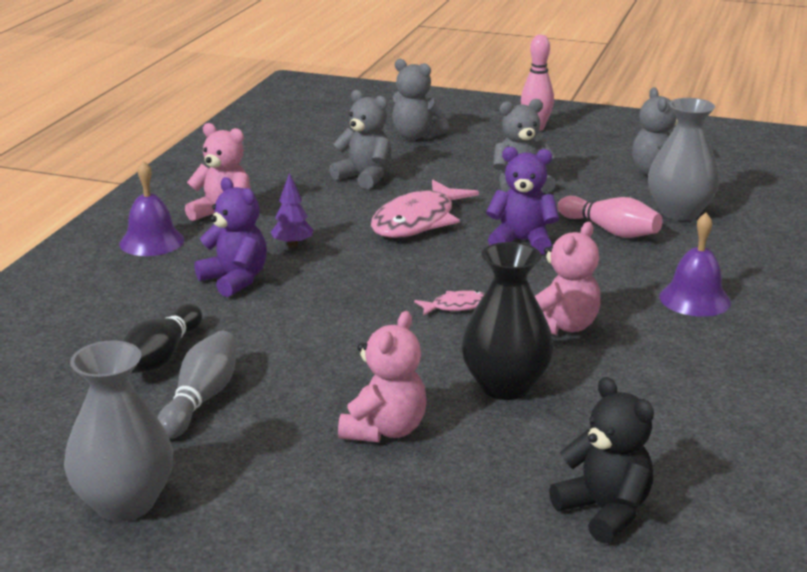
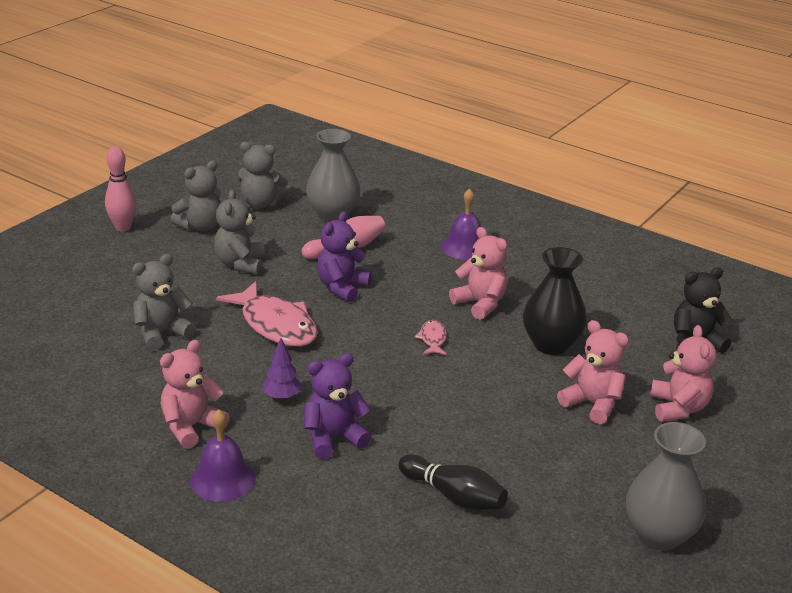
camera: 75 degrees left, 5 degrees up
grey bowling pin [158,331,237,439] -> none
grey teddy bear [392,59,449,140] -> grey teddy bear moved to [171,160,221,231]
none -> pink teddy bear [650,325,716,422]

